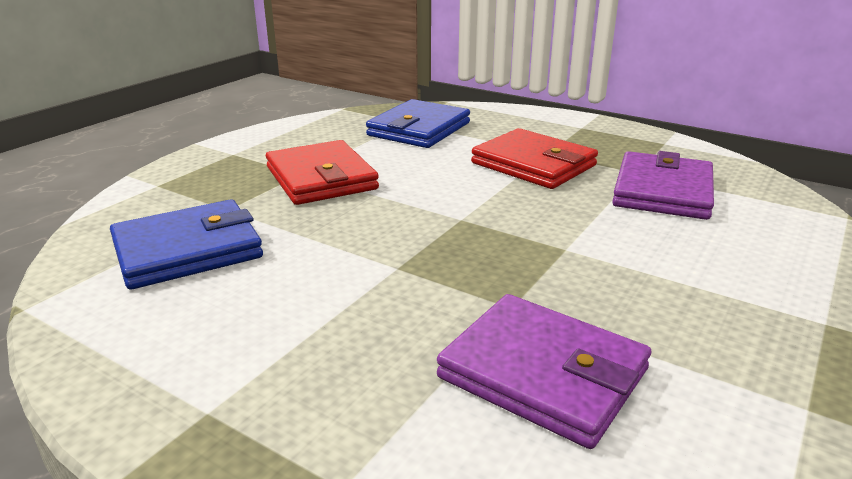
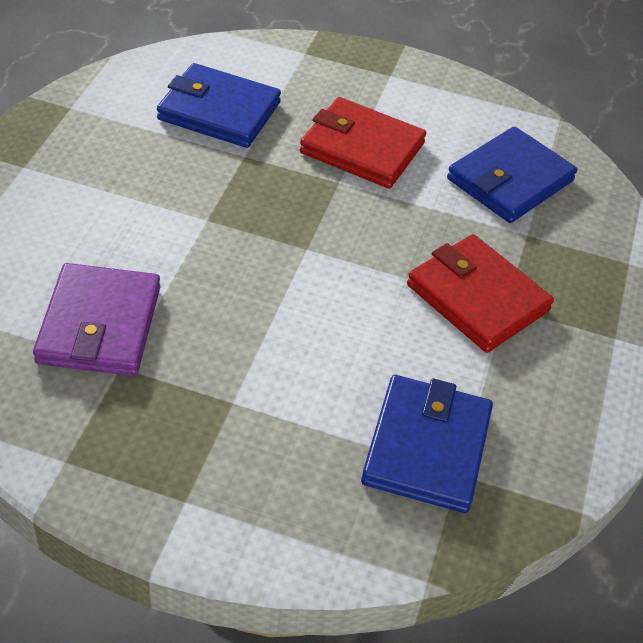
camera: 160 degrees right, 20 degrees up
purple wallet [437,294,651,449] -> blue wallet [157,63,281,148]
red wallet [471,128,598,189] -> red wallet moved to [300,97,426,188]

